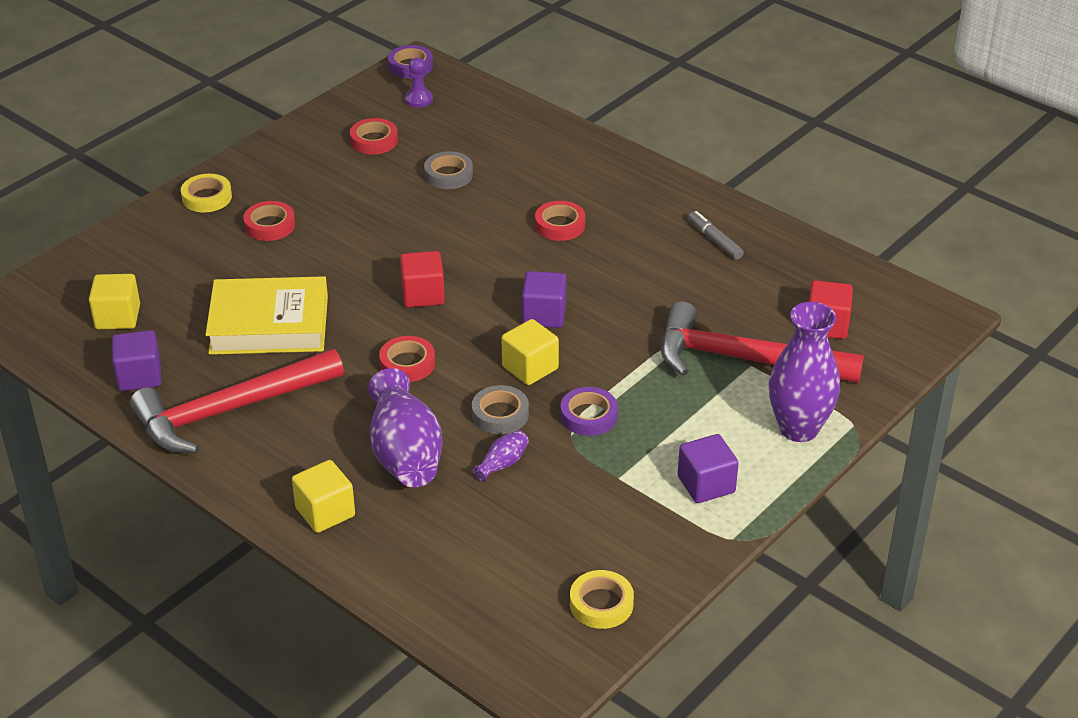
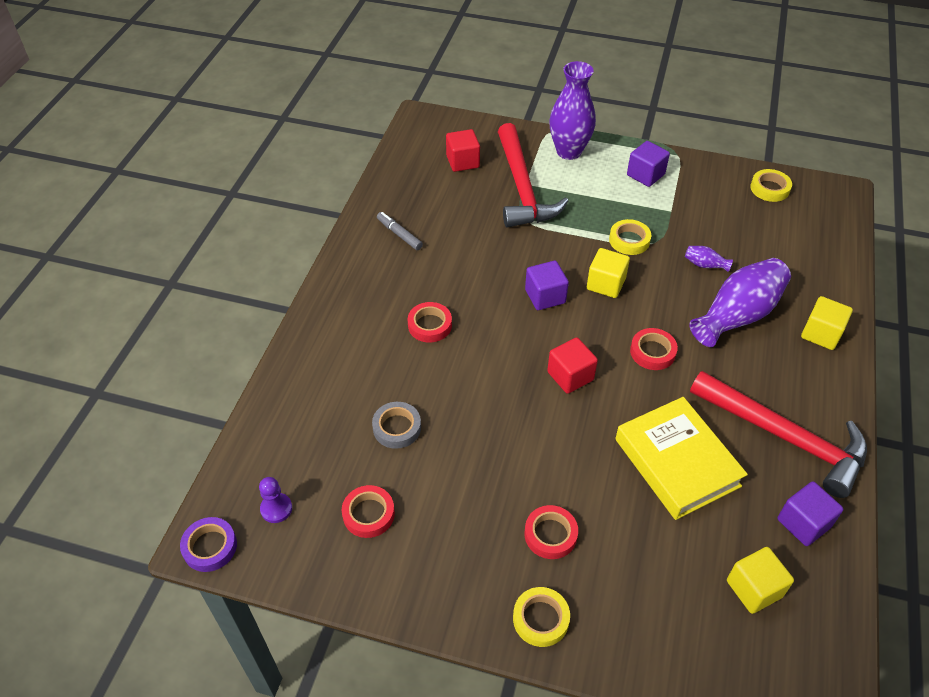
camera: 115 degrees left, 10 degrees up
grey tape [472,385,529,434] -> none
purple tape [560,387,618,436] -> yellow tape [609,219,651,255]
grey marker [688,211,744,260] -> grey marker turned 105 degrees clockwise [377,212,423,250]

